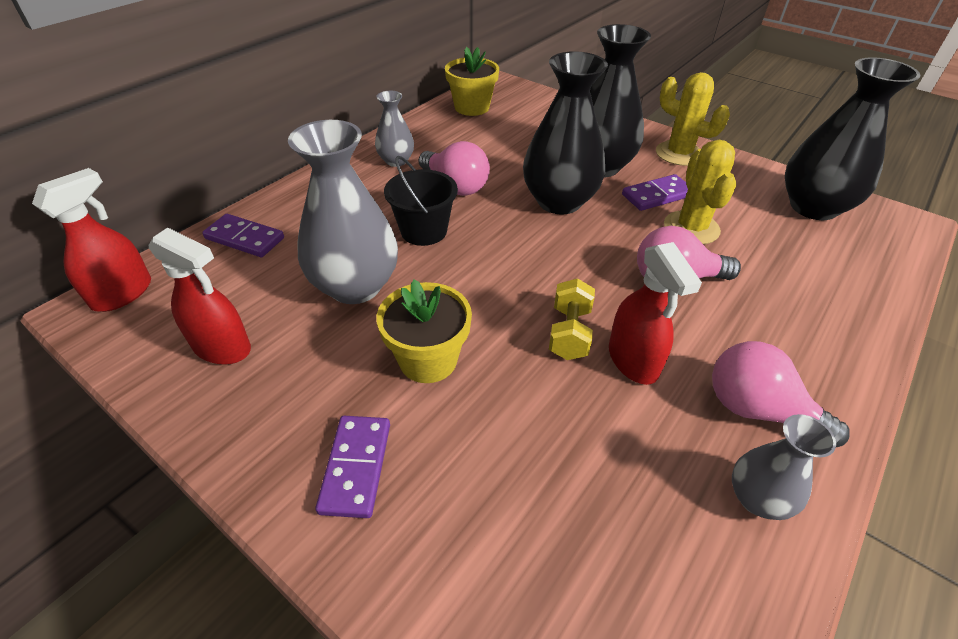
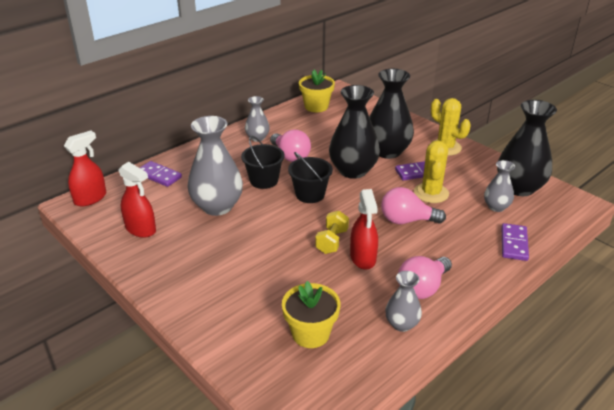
camera: 10 degrees right, 10 degrees down
purple domino [315,416,390,518] -> purple domino moved to [502,223,529,261]
yellow flower pot [377,279,472,383] -> yellow flower pot moved to [282,281,340,348]
pink light bulb [712,341,849,447] -> pink light bulb turned 90 degrees counterclockwise [398,256,452,299]
none -> black bucket [288,152,333,203]
none -> grey vase [484,160,515,212]

